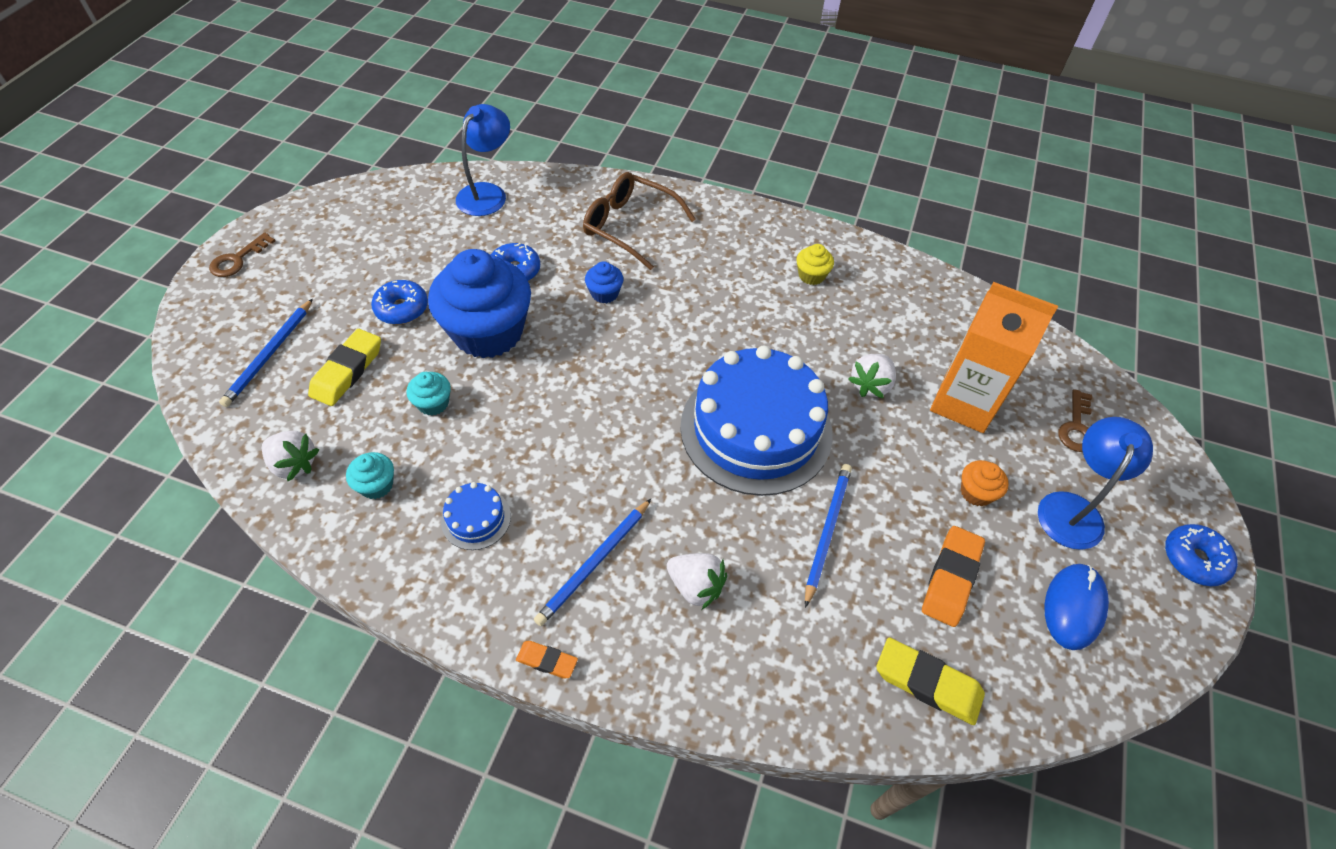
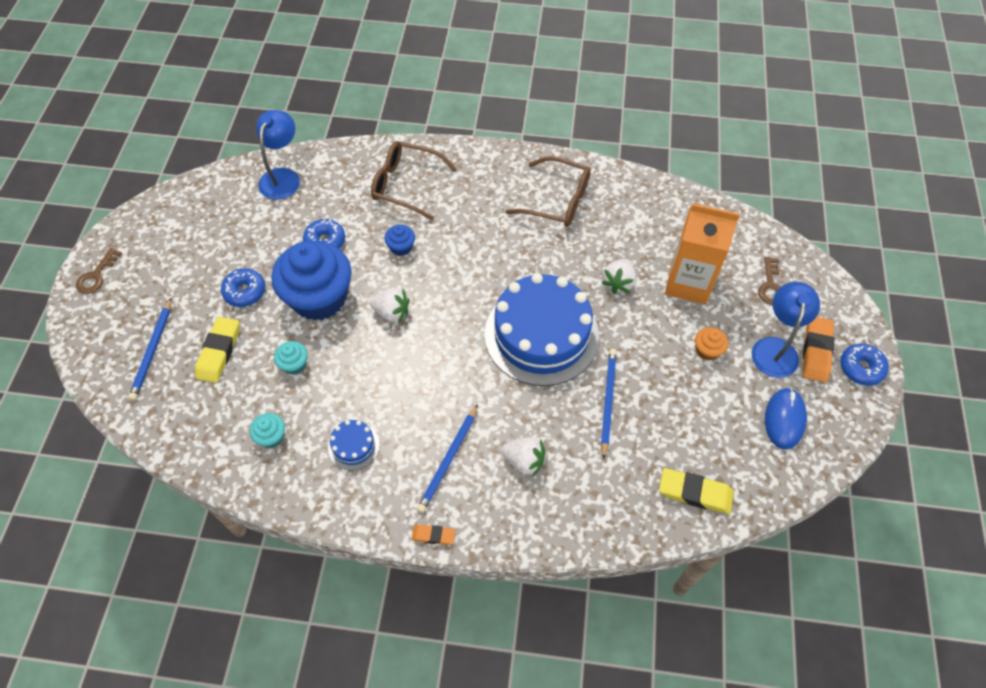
camera: 10 degrees left, 5 degrees up
white strawberry [262,431,319,482] -> white strawberry moved to [370,288,409,323]
yellow cupcake [796,244,834,285] -> brown glasses [506,156,591,227]
orange eraser [922,526,985,627] -> orange eraser moved to [803,317,834,382]

